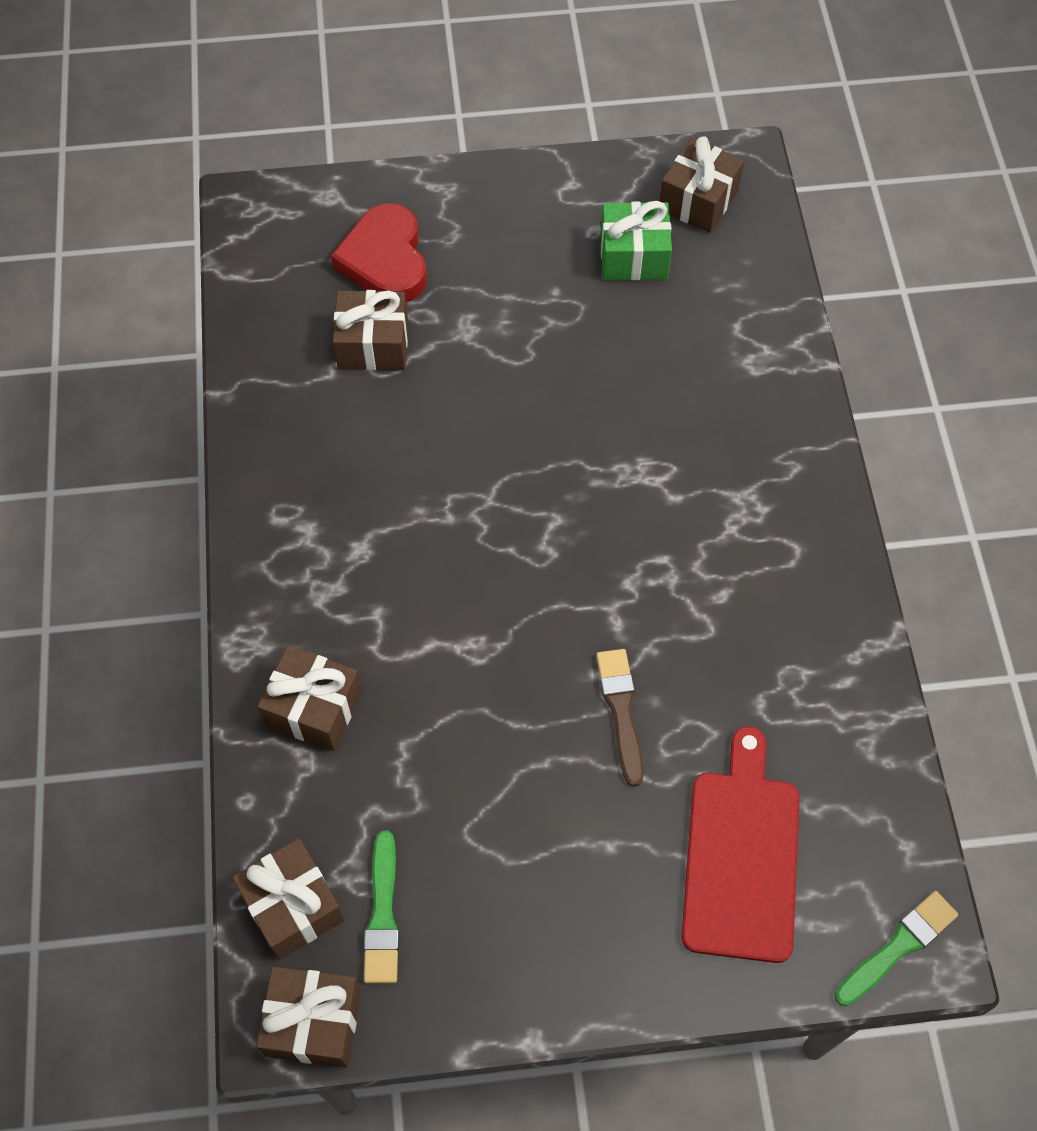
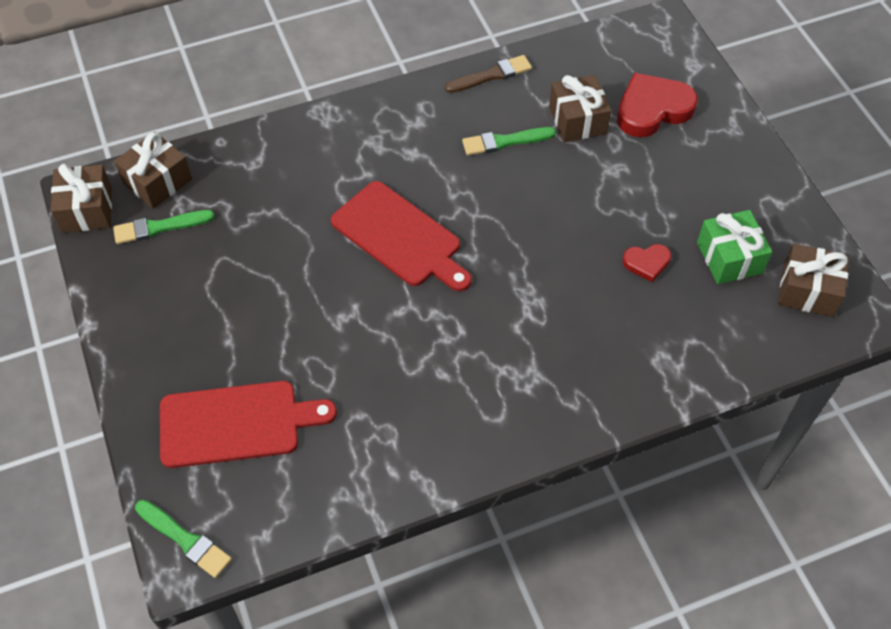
camera: 75 degrees right, 5 degrees down
brown gift [257,645,362,751] -> none
brown brush [596,649,644,787] -> brown brush moved to [445,55,532,93]
none -> red cutting board [331,181,472,291]
none -> green brush [462,127,556,155]
none -> red heart [623,244,671,282]

